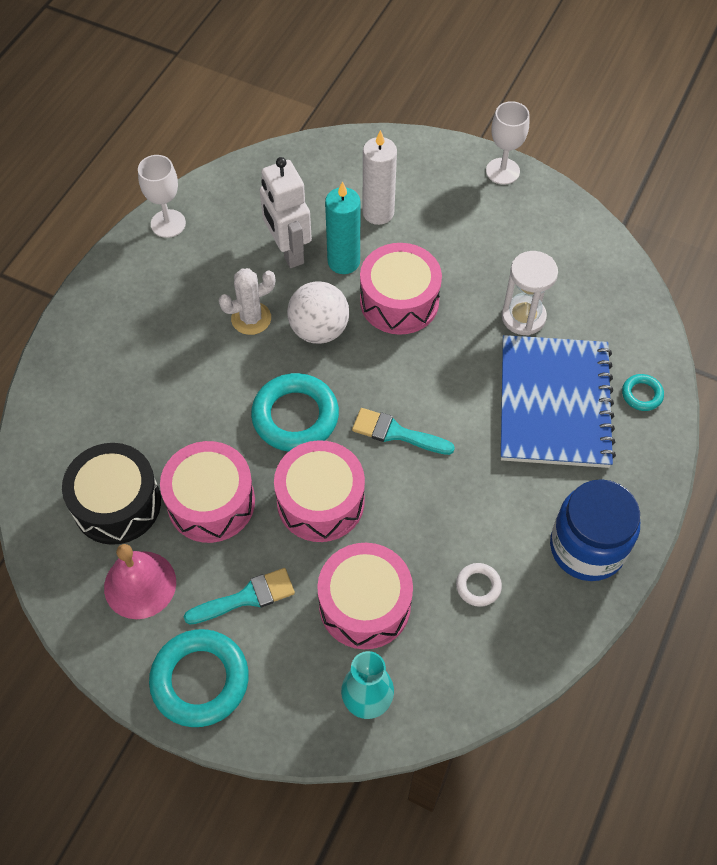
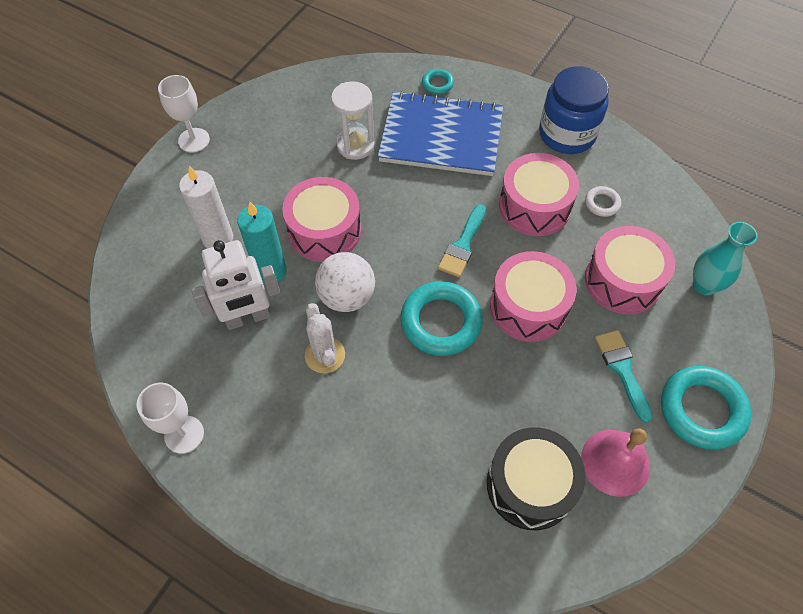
camera: 85 degrees left, 0 degrees up
pink drum [160,441,255,543] -> pink drum moved to [499,153,579,236]

